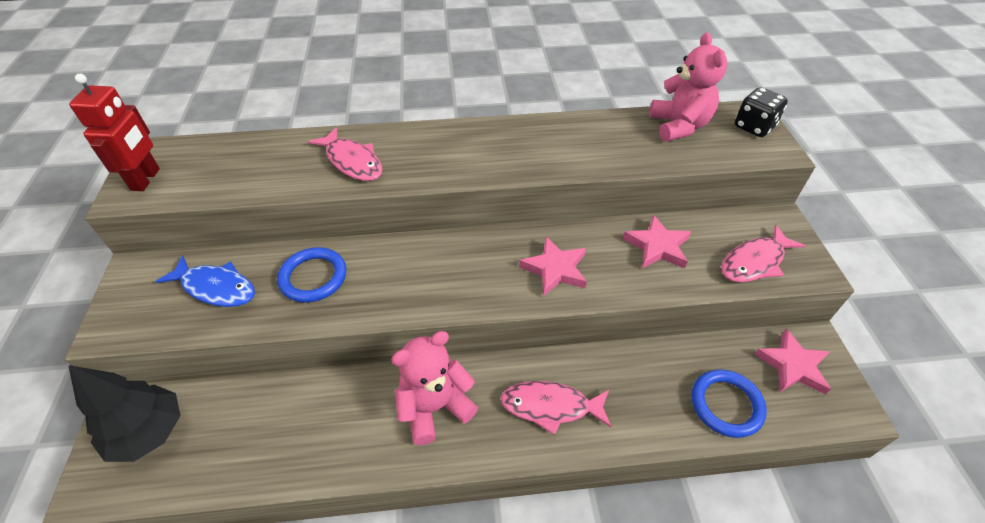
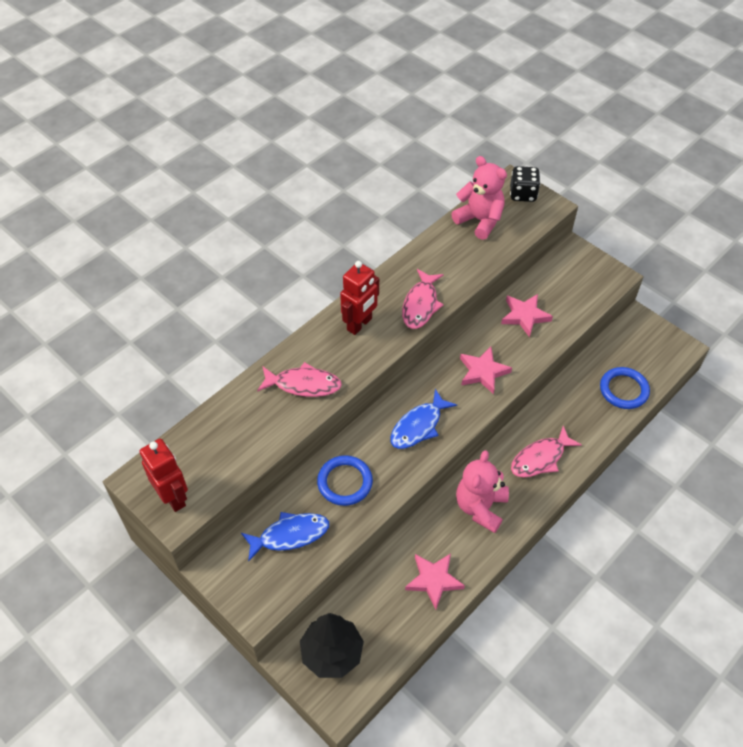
camera: 40 degrees left, 5 degrees up
pink fish [722,225,805,282] -> pink fish moved to [402,269,444,329]
pink star [754,329,831,395] -> pink star moved to [405,554,465,609]
none -> red robot [340,261,379,335]
none -> blue fish [390,389,457,449]

